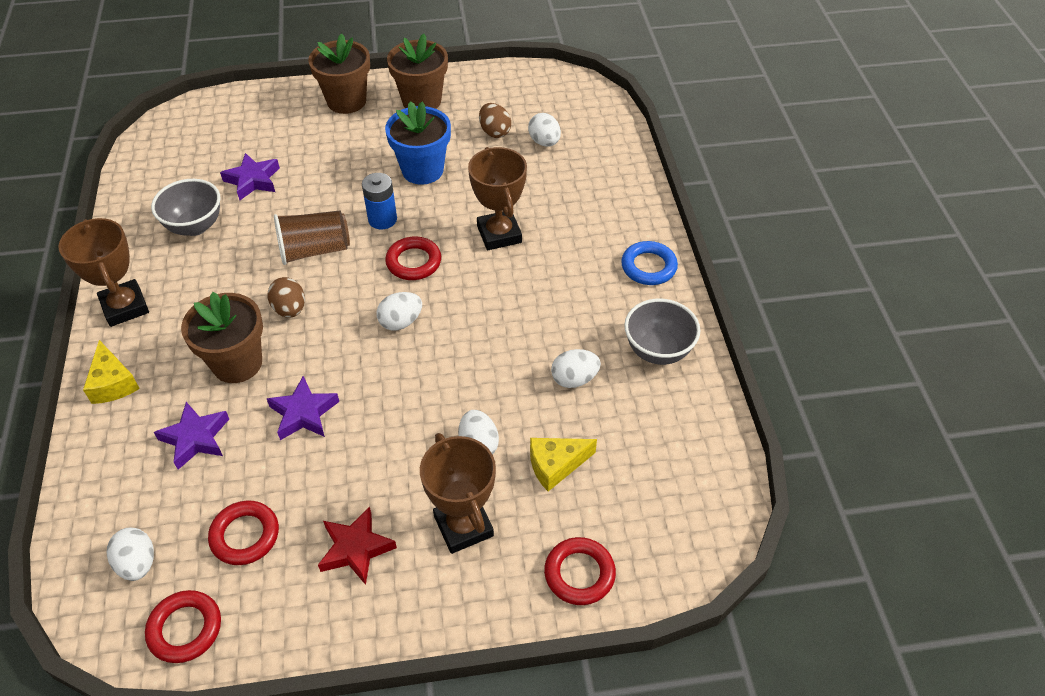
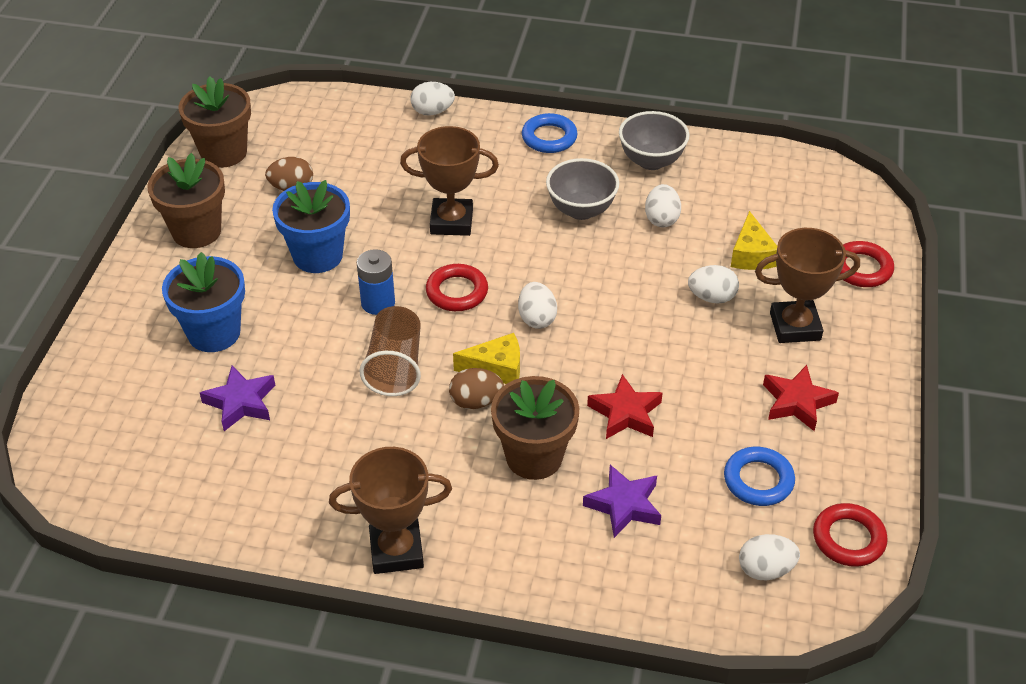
camera: 70 degrees left, 5 degrees down
yellow cheese [83,340,140,404] -> yellow cheese moved to [453,333,520,384]
grey bowl [151,179,220,236] -> grey bowl moved to [546,158,619,220]
red ring [208,501,279,565] -> blue ring [724,447,795,506]
purple star [267,376,339,440] -> red star [587,374,663,439]
brown flower pot [308,33,370,114] -> brown flower pot moved to [179,76,251,168]
white egg [528,113,561,147] -> white egg moved to [411,82,455,116]
none -> blue flower pot [162,252,245,352]

